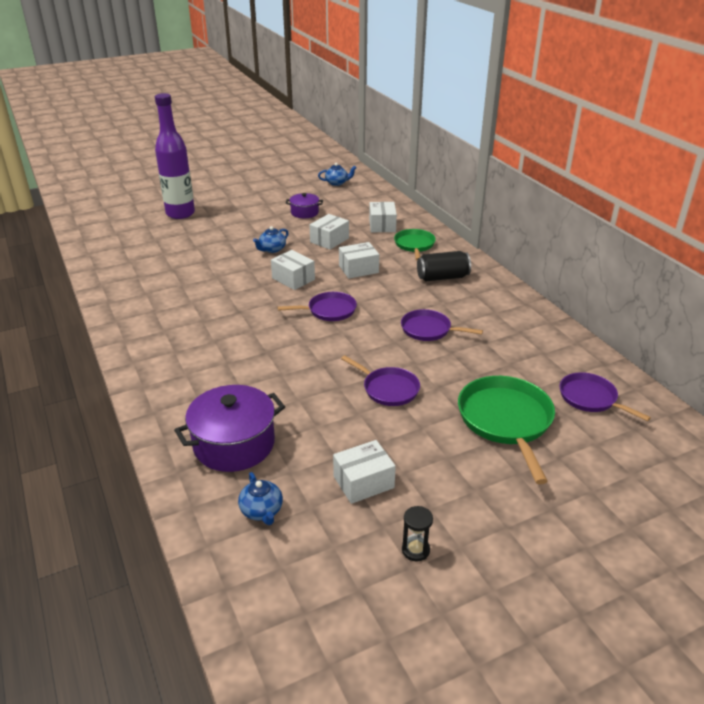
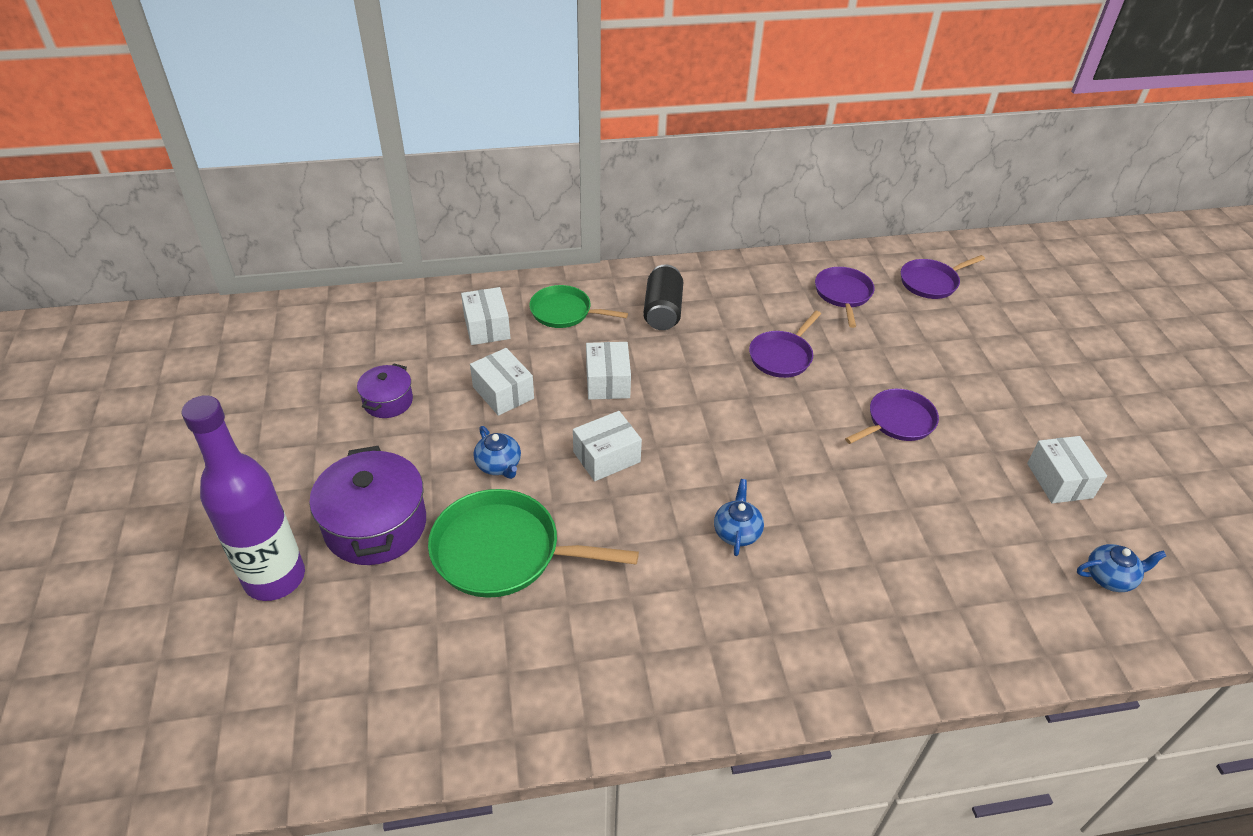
camera: 75 degrees left, 10 degrees up
purple pot [174,385,285,472] -> purple pot moved to [309,446,426,565]
purple pan [278,292,357,321] -> purple pan moved to [815,267,875,328]
blue teapot [318,163,356,186] -> blue teapot moved to [714,479,764,556]
white box [369,202,397,232] -> white box turned 60 degrees clockwise [461,287,510,345]
black hourglass [402,506,433,561] -> none
green pan [458,376,555,484] -> green pan moved to [428,489,639,598]

